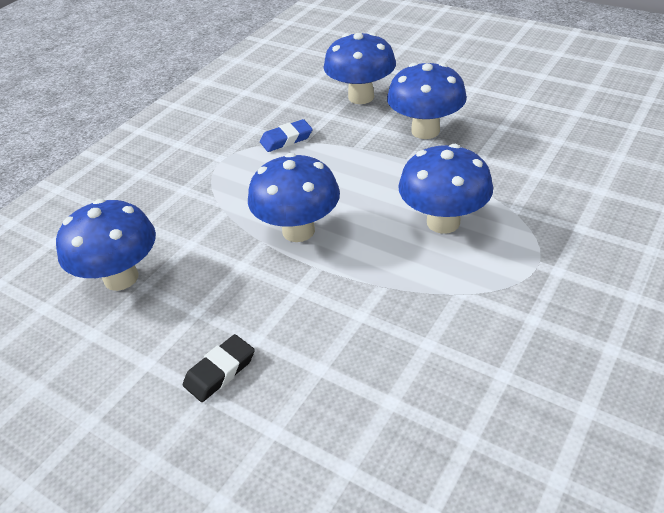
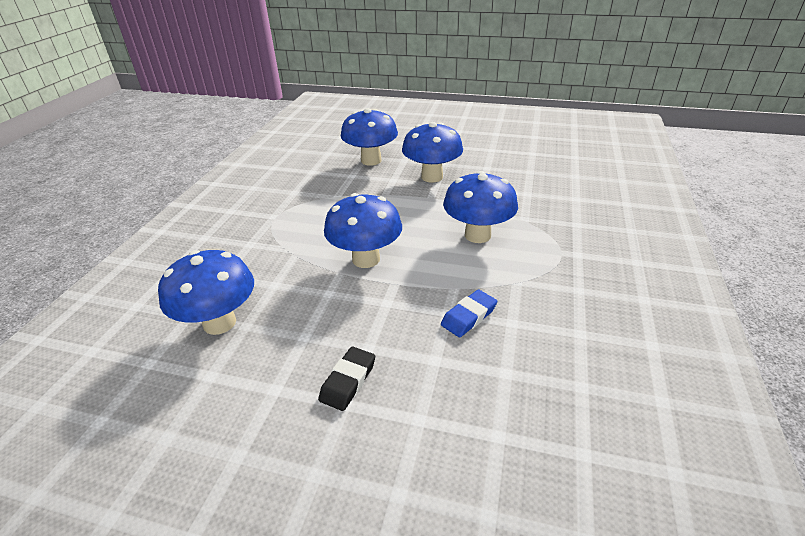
camera: 20 degrees left, 5 degrees down
blue eraser [260,119,313,152] -> blue eraser moved to [441,289,497,338]

